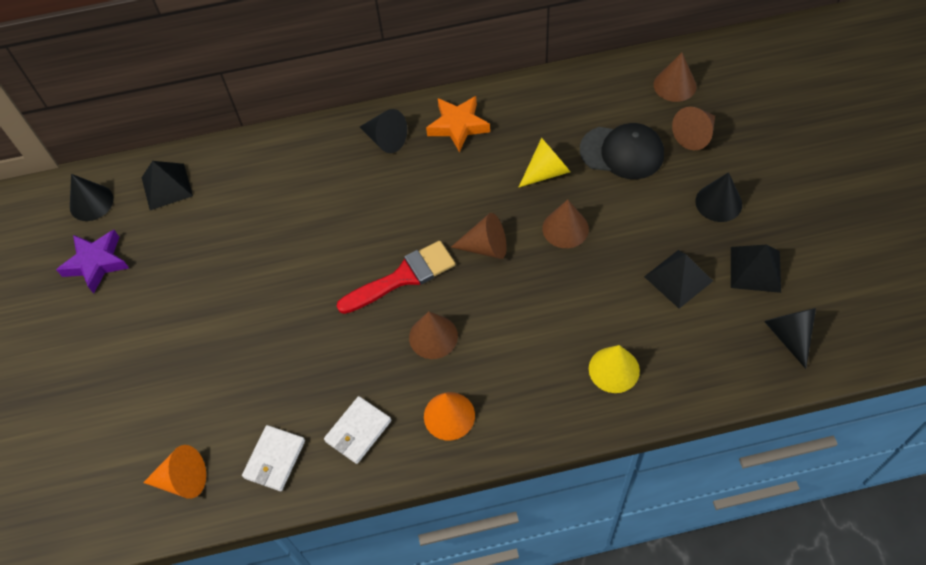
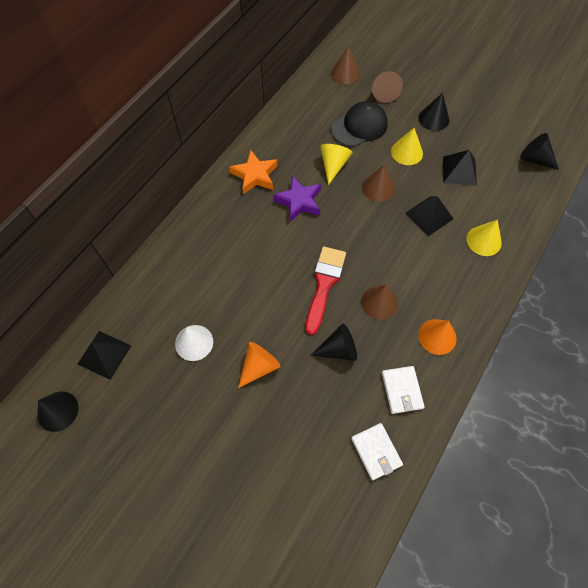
camera: 50 degrees left, 5 degrees up
purple star [56,230,129,294] -> purple star moved to [273,175,321,222]
orange cone [143,445,206,499] -> orange cone moved to [238,342,281,388]
black cone [360,109,407,153] -> black cone moved to [310,323,357,361]
brown cone [451,213,507,259] -> none
black pyramid [731,245,781,293] -> black pyramid moved to [406,196,453,236]
none -> white cone [175,325,213,361]
none -> yellow cone [391,128,423,165]

